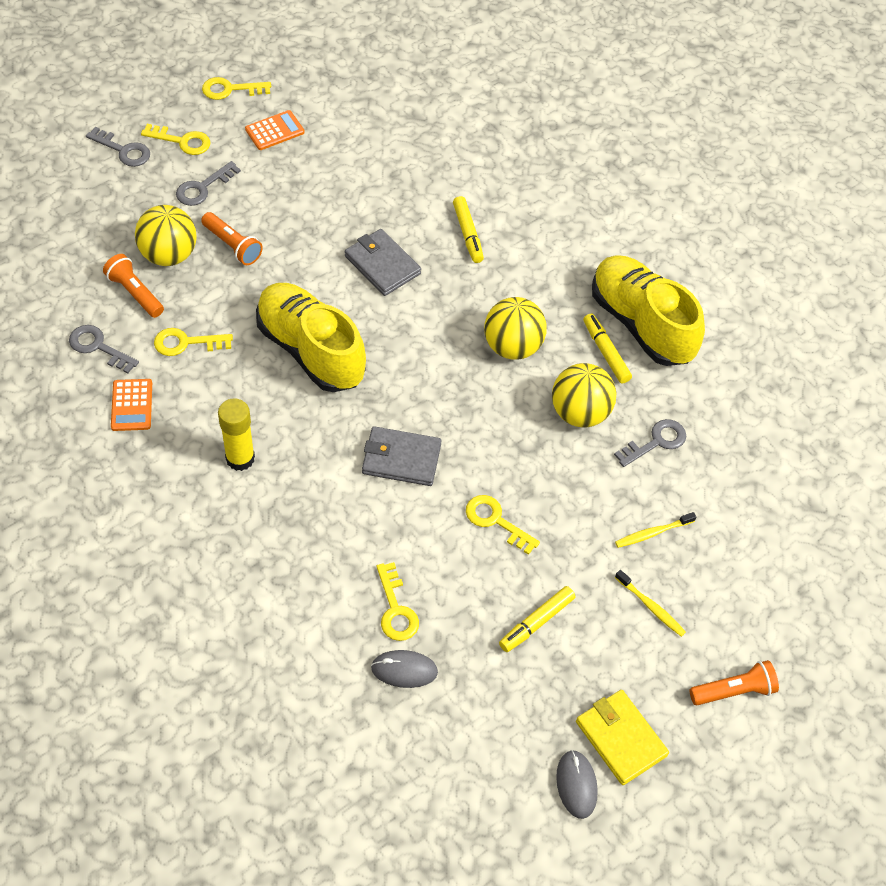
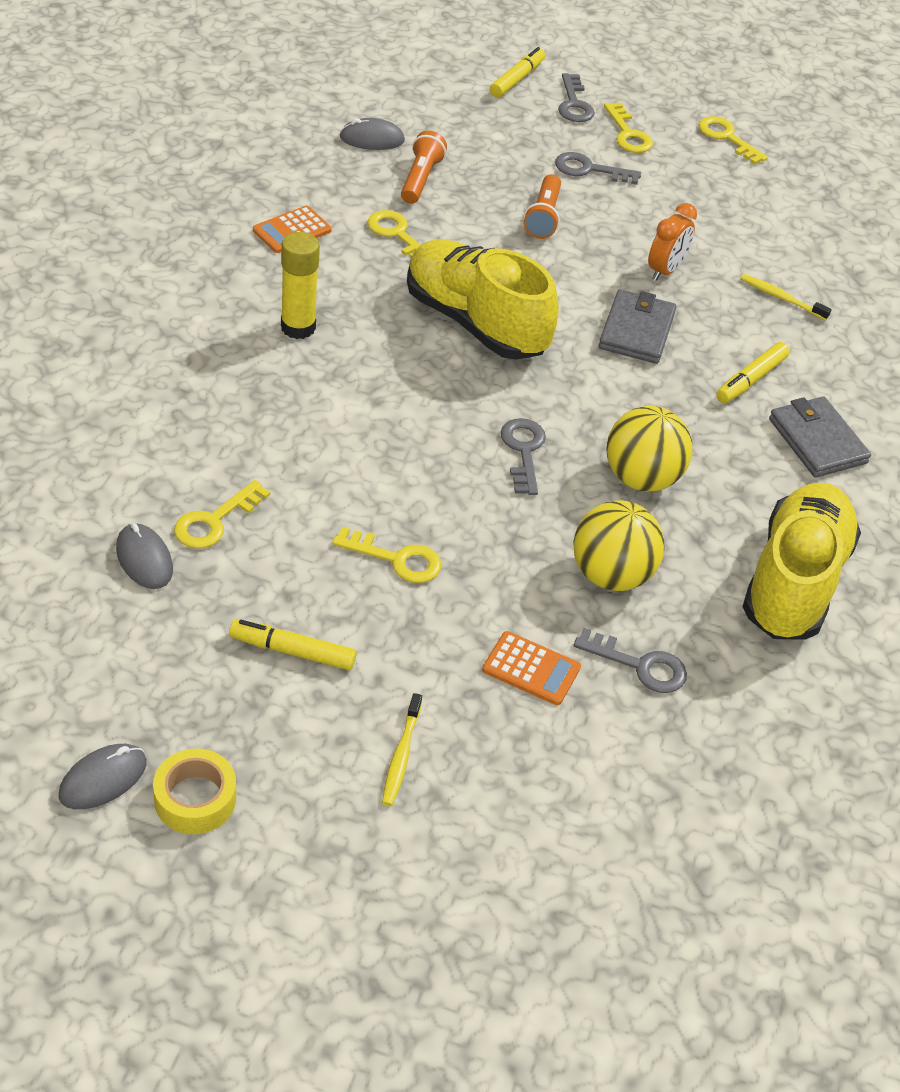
camera: 55 degrees right, 10 degrees down
grey key [69,325,139,373] -> grey key moved to [500,418,546,495]
yellow ball [135,205,197,266] -> none
orange calculator [245,110,305,150] -> orange calculator moved to [482,631,581,705]
yellow shoe [256,283,366,392] -> yellow shoe turned 60 degrees counterclockwise [407,239,559,360]
grey wallet [362,426,442,486] -> grey wallet moved to [769,397,871,477]
yellow key [466,495,540,555] -> yellow key turned 105 degrees clockwise [332,526,442,583]
yellow wallet [576,690,669,785] -> yellow tape [153,749,236,834]
yellow marker [583,314,632,384] -> yellow marker moved to [490,47,545,98]
yellow toothbrush [615,512,696,548] -> yellow toothbrush moved to [740,274,831,321]
orange flashlight [690,660,779,705] -> none
none -> grey mouse [339,118,405,150]
none -> orange clock [648,203,697,281]

